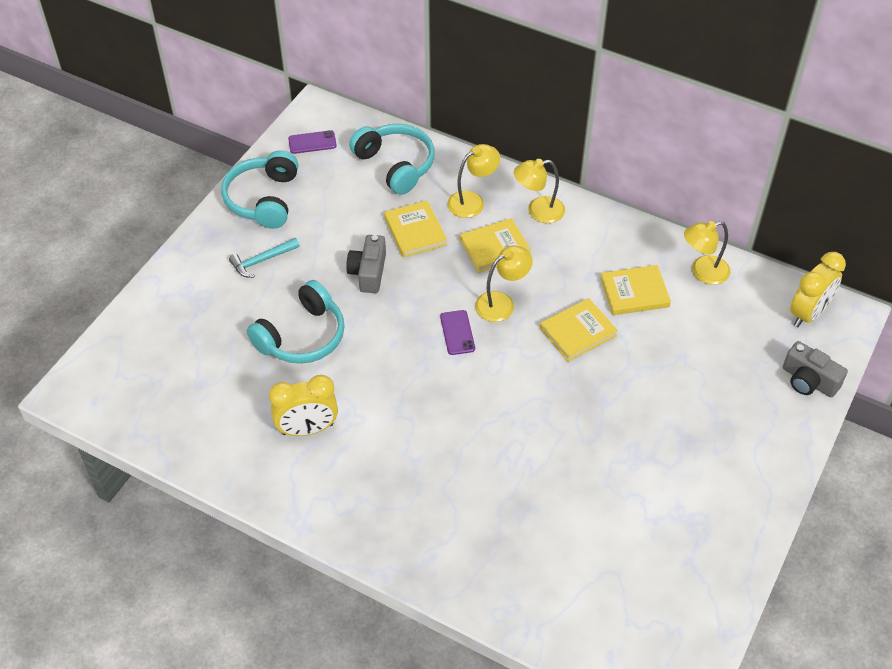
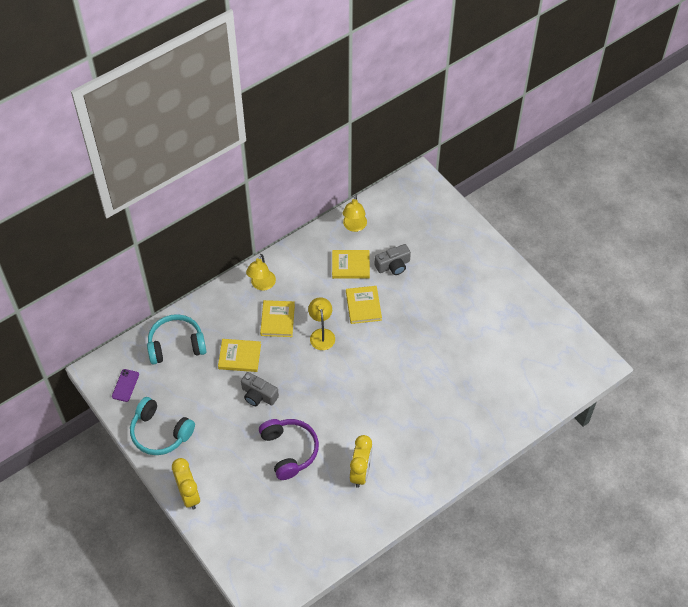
camera: 65 degrees left, 5 degrees up
turquoise hammer [229,238,300,278] -> none
turquoise headphones [247,280,345,364] -> purple headphones [259,419,319,480]
purple phone [440,310,475,355] -> none
yellow lamp [447,144,500,218] -> none
yellow book [600,265,671,315] -> yellow book turned 75 degrees clockwise [332,250,370,279]
grey camera [783,341,848,397] -> grey camera moved to [375,244,411,275]
yellow clock [790,252,846,327] -> yellow clock moved to [172,458,200,509]

